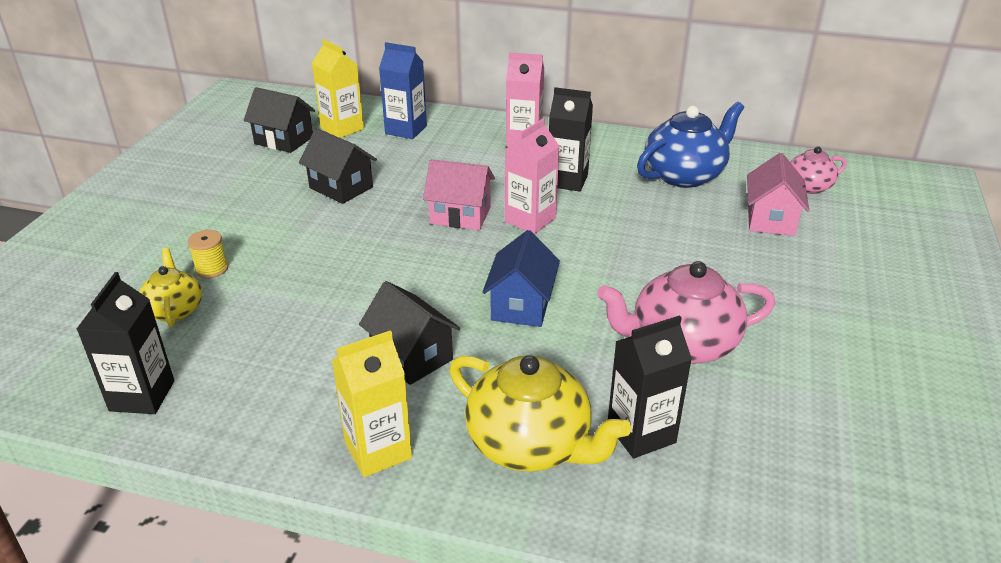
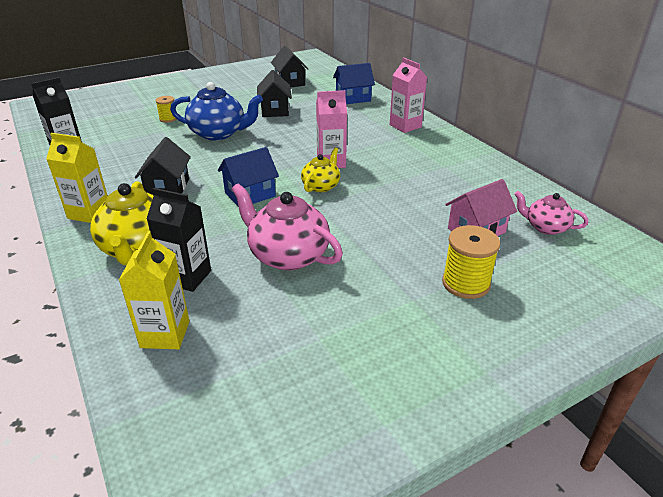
camera: 45 degrees right, 0 degrees up
yellow teapot [139,248,202,327] -> yellow teapot moved to [301,148,340,192]
yellow carton [312,39,364,138] -> yellow carton moved to [119,231,190,349]
blue carton [379,42,427,139] -> blue house [333,63,375,104]
pink house [423,159,495,230] -> none
black carton [549,87,593,192] -> none
blue teapot [637,102,744,188] -> blue teapot moved to [170,82,263,140]
none -> yellow spool [442,225,500,299]

